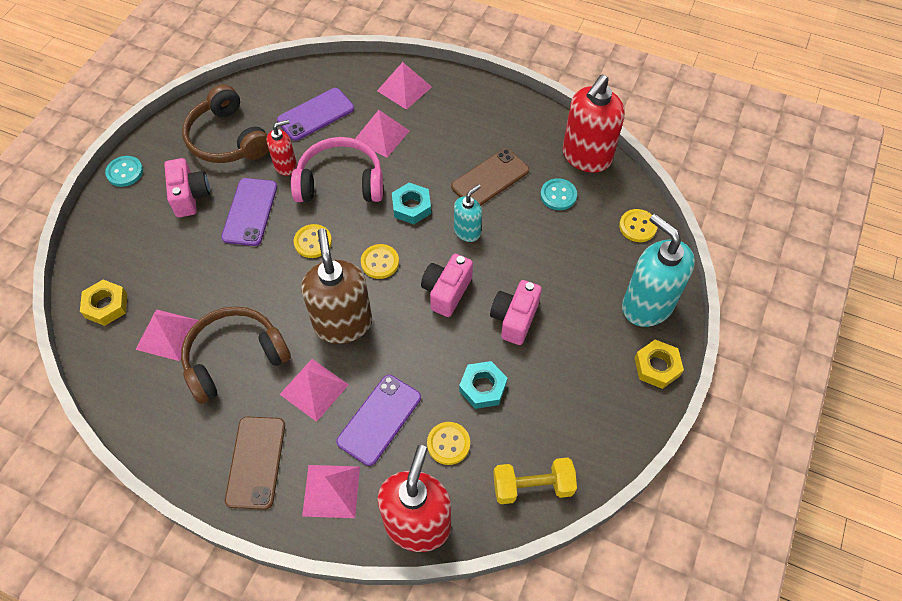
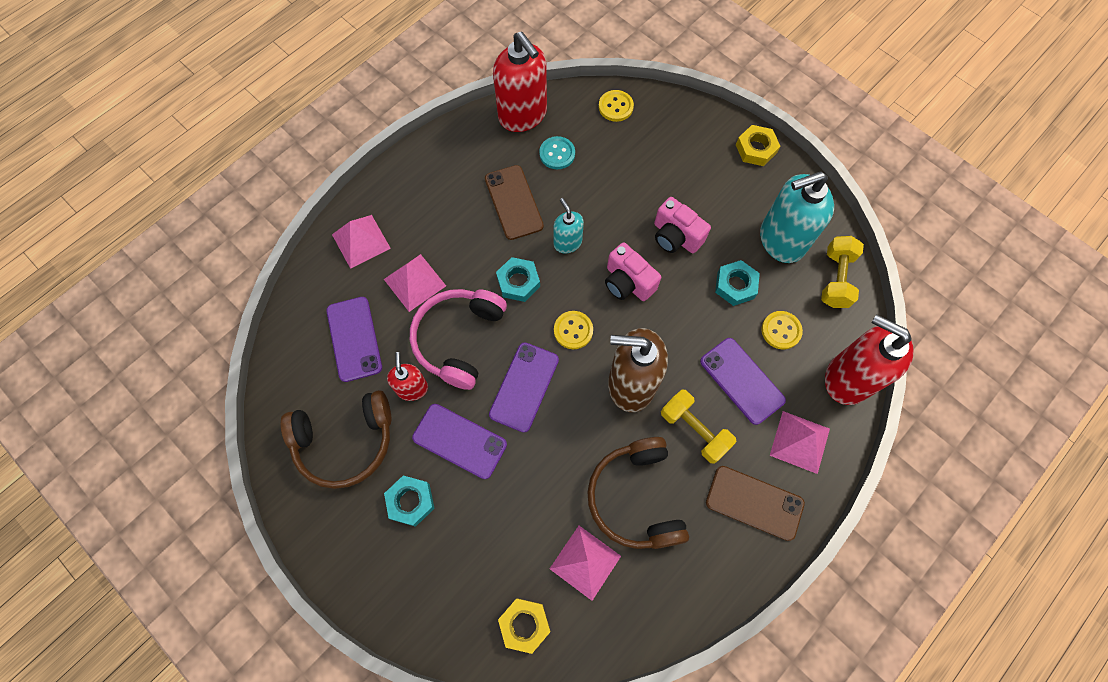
camera: 70 degrees left, 10 degrees up
turquoise button [105,156,143,187] -> none
pink camera [164,158,210,217] -> turquoise nut [384,475,435,527]
pink pyramid [280,359,349,422] -> yellow dumbbell [661,390,736,464]
yellow button [294,224,332,258] -> purple phone [489,342,559,432]
turquoise soap dispenser [622,214,695,327] -> turquoise soap dispenser moved to [760,171,834,263]

